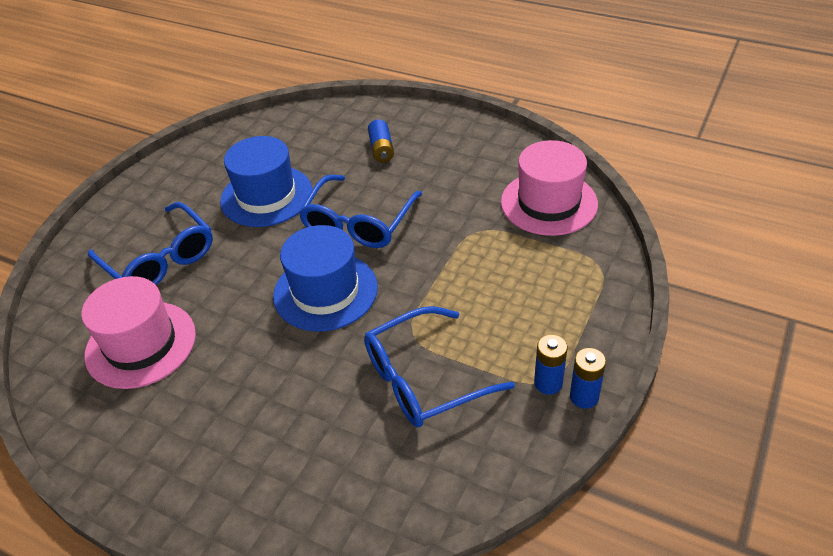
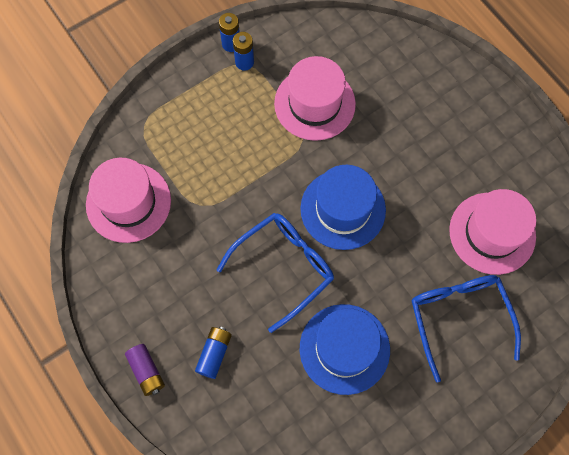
camera: 155 degrees left, 25 degrees up
blue glasses [364,306,515,428] -> pink hat [274,56,356,141]
none -> purple battery [125,344,165,396]

